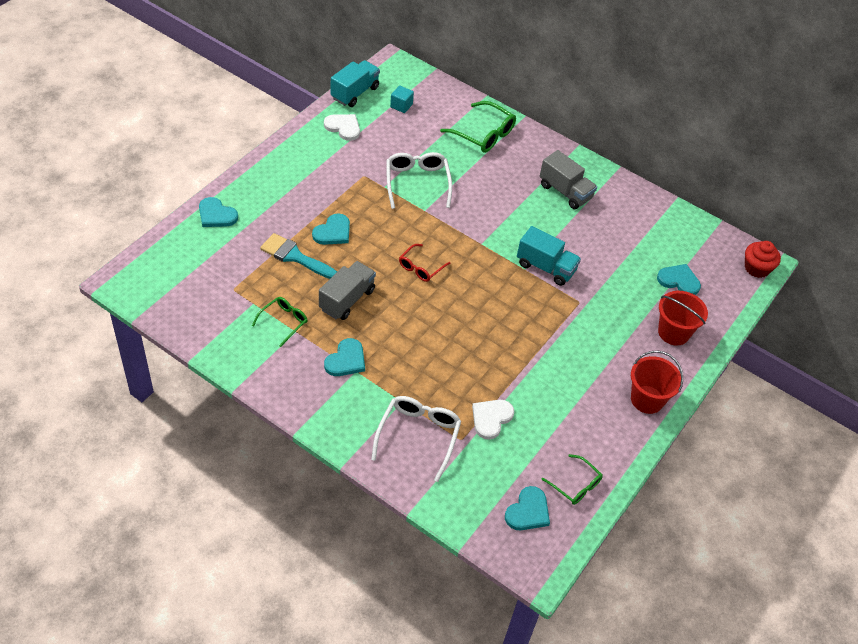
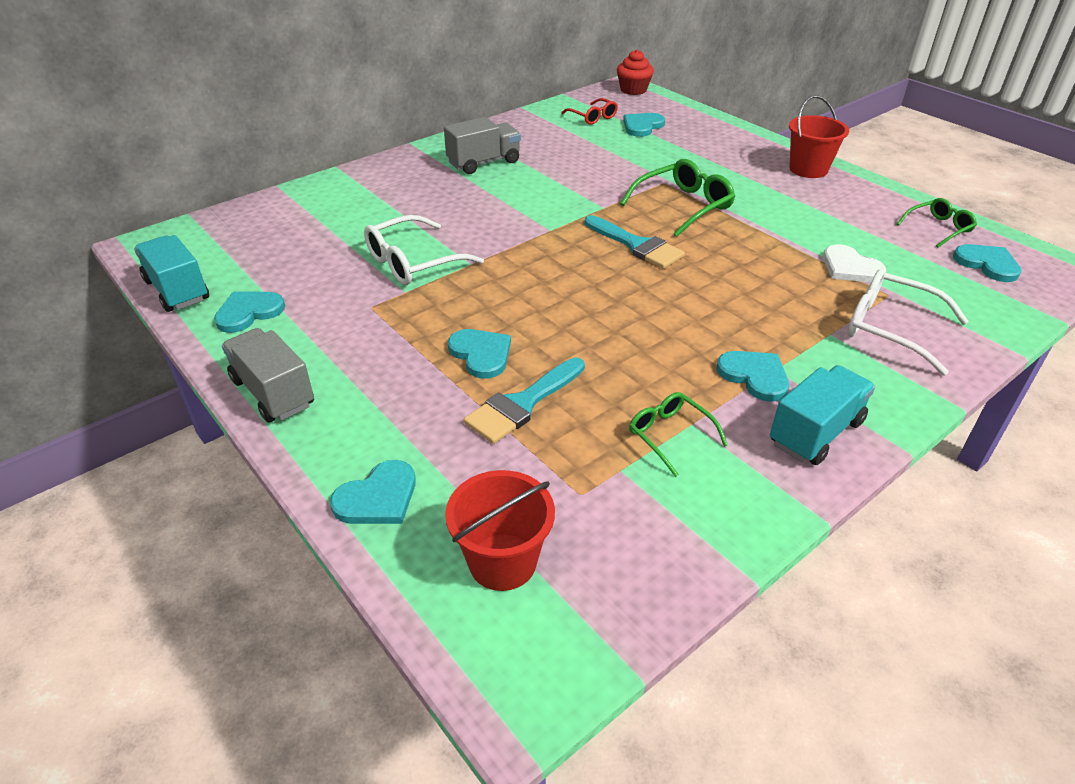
camera: 70 degrees left, 10 degrees down
grey truck [319,261,376,320] -> grey truck moved to [222,328,314,422]
white heart [324,114,360,141] -> turquoise heart [214,291,285,333]
white glasses [386,152,452,209] -> white glasses turned 45 degrees counterclockwise [364,215,484,285]
turquoise cube [390,85,414,113] -> none
red glasses [399,244,451,282] -> red glasses moved to [561,98,618,125]
green glasses [440,101,516,153] -> green glasses moved to [620,159,735,237]
turquoise truck [517,226,581,286] -> turquoise truck moved to [770,365,875,465]
red bucket [658,291,708,345] -> red bucket moved to [445,470,555,591]
none -> turquoise brush [585,215,685,269]

